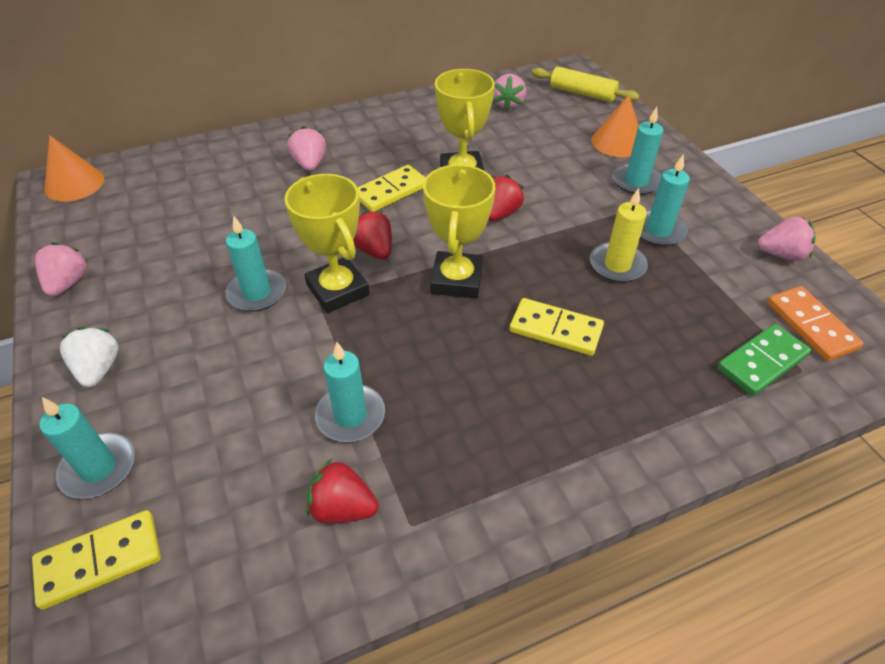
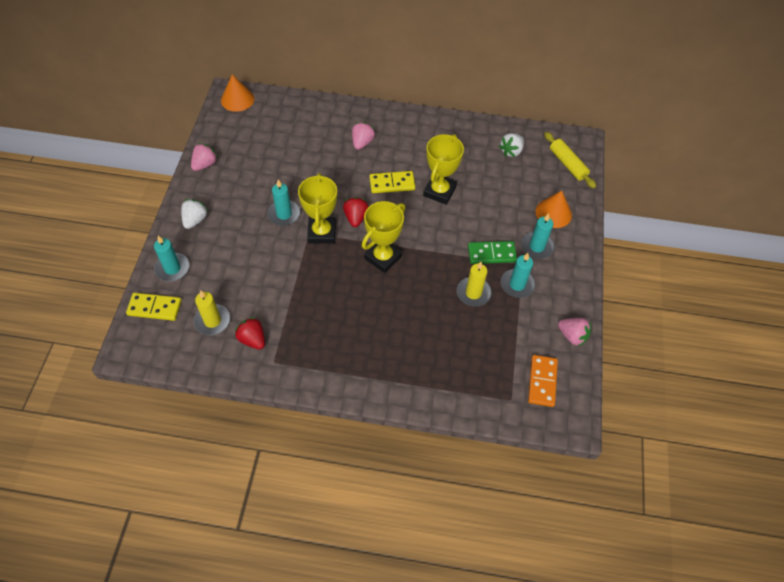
camera: 30 degrees right, 10 degrees up
turquoise candle [315,342,385,442] -> none
red strawberry [488,175,524,221] -> none
pink strawberry [493,74,526,111] -> white strawberry [499,133,524,157]
yellow domino [509,298,604,356] -> none
green domino [717,324,811,396] -> green domino moved to [468,241,517,264]
none -> yellow candle [194,290,230,335]

